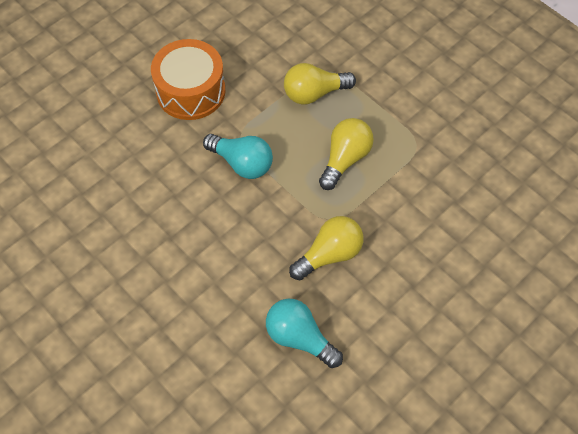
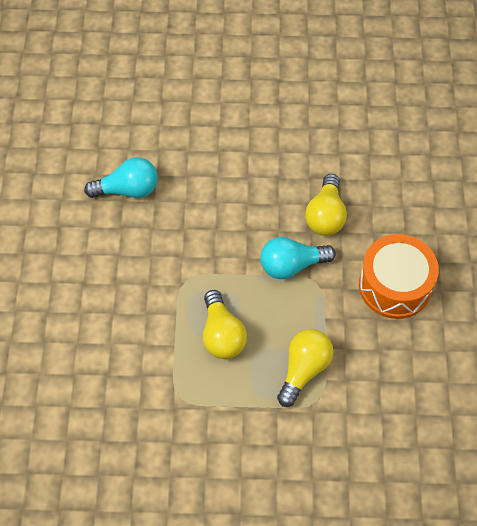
camera: 135 degrees right, 0 degrees up
yellow light bulb [289,216,364,280] -> yellow light bulb moved to [305,174,347,236]

